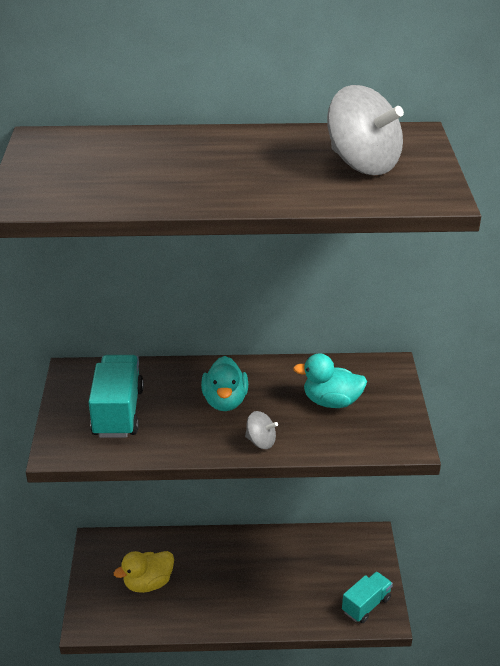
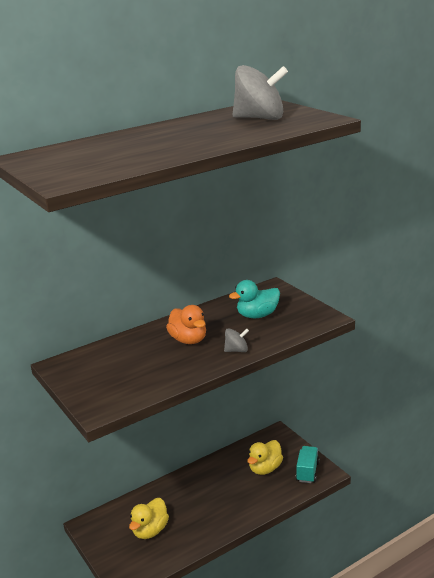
camera: 30 degrees left, 10 degrees down
turquoise truck [88,355,144,438] -> none
turquoise duck [201,356,248,411] -> orange duck [166,305,206,344]
none -> yellow duck [247,440,283,475]

